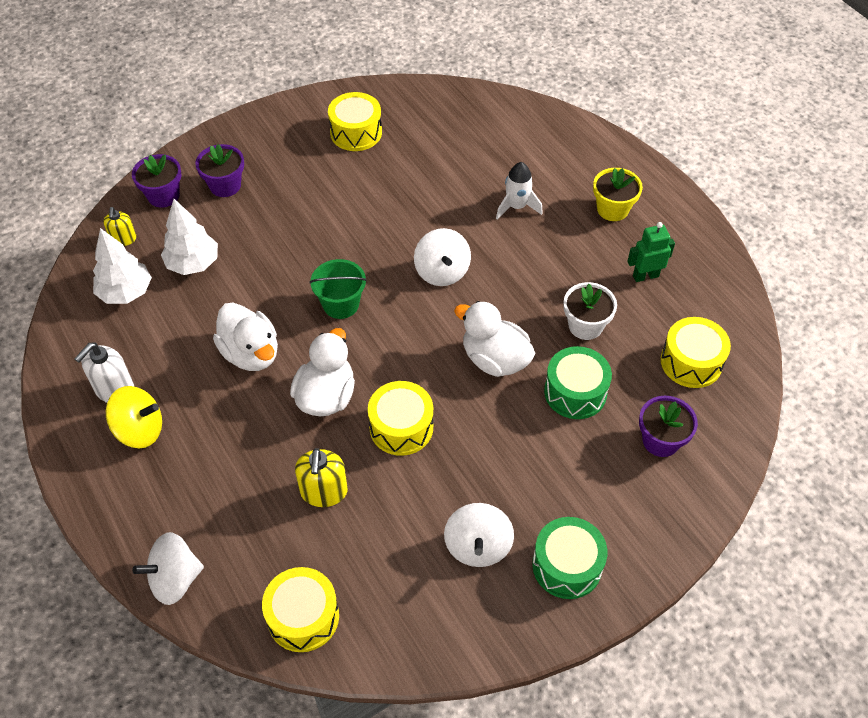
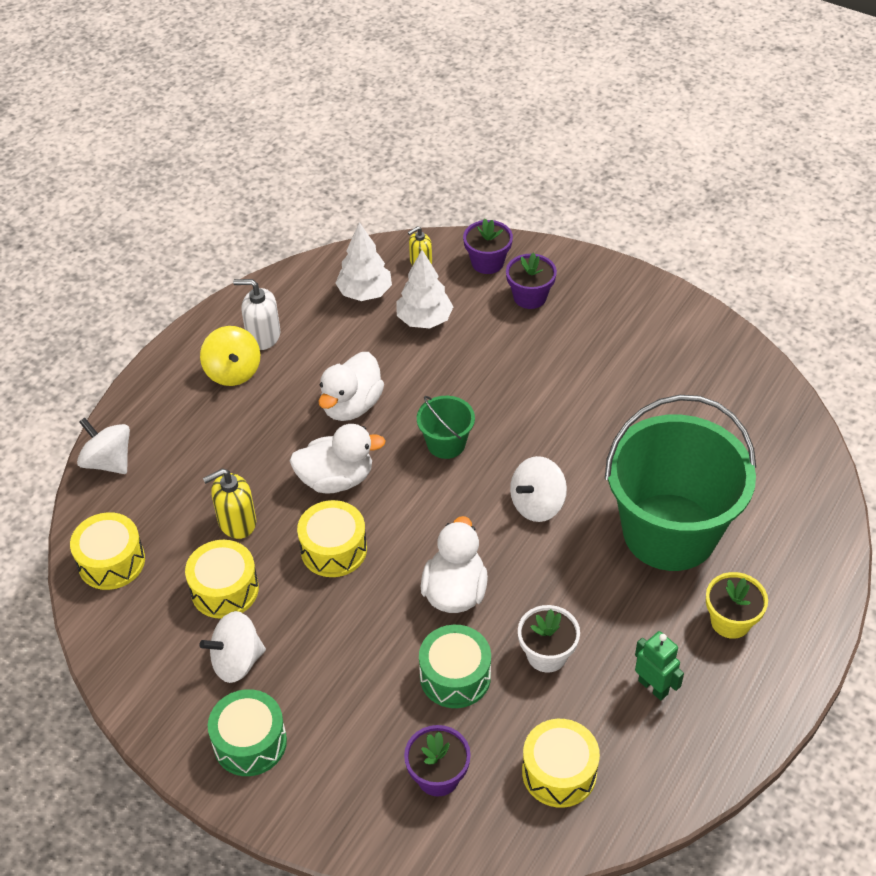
camera: 65 degrees right, 5 degrees down
yellow drum [328,92,382,151] -> yellow drum moved to [185,540,259,619]
white rocket [496,162,543,220] -> green bucket [605,395,756,571]

